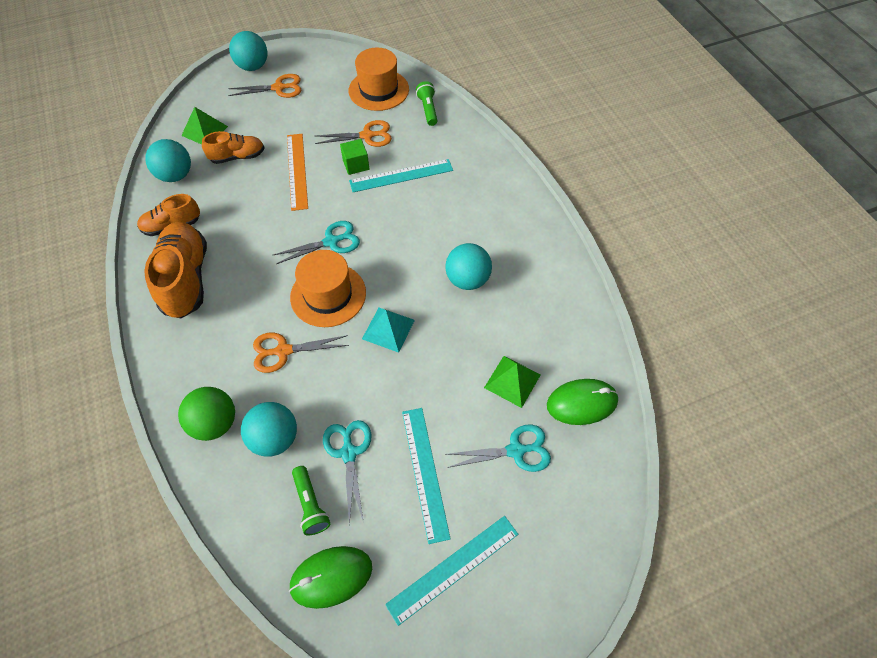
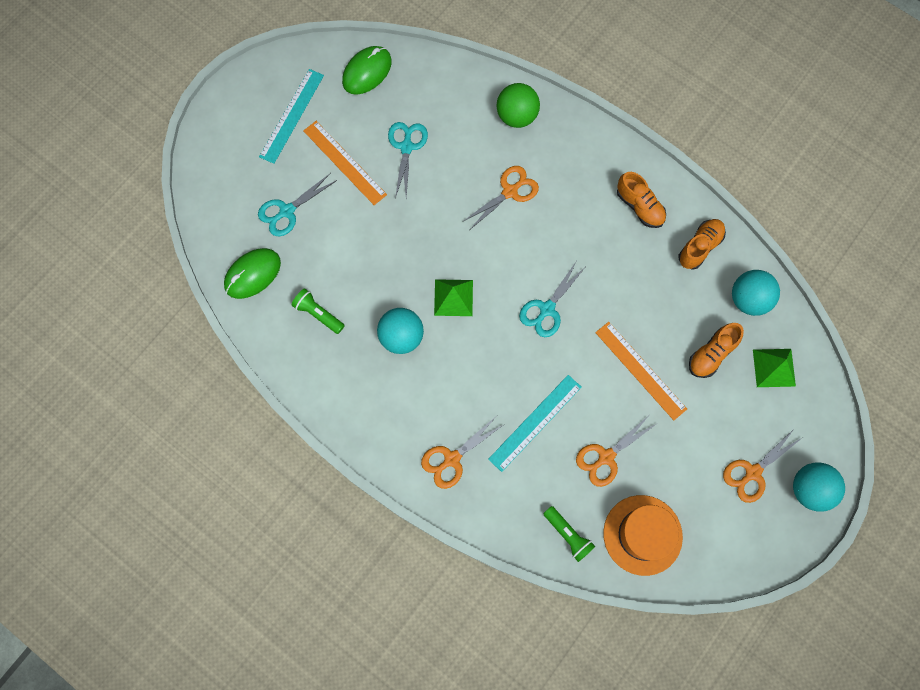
camera: 150 degrees right, 15 degrees up
orange shoe [144,222,207,318] -> orange shoe [617,172,666,228], size x0.58
turquoise ball [241,402,297,457] -> none
orange hat [290,250,366,327] -> none
green flashlight [292,466,330,536] -> green flashlight moved to [291,288,345,334]
turquoise scissors [323,420,372,525] -> turquoise scissors turned 135 degrees counterclockwise [388,122,428,198]
green cube [340,139,369,175] -> none
turquoise pyramid [362,308,415,353] -> none
turquoise ruler [402,408,451,544] -> orange ruler [303,121,387,205]
green pyramid [484,356,541,408] -> green pyramid moved to [434,279,473,316]
none -> orange scissors [421,417,503,489]

